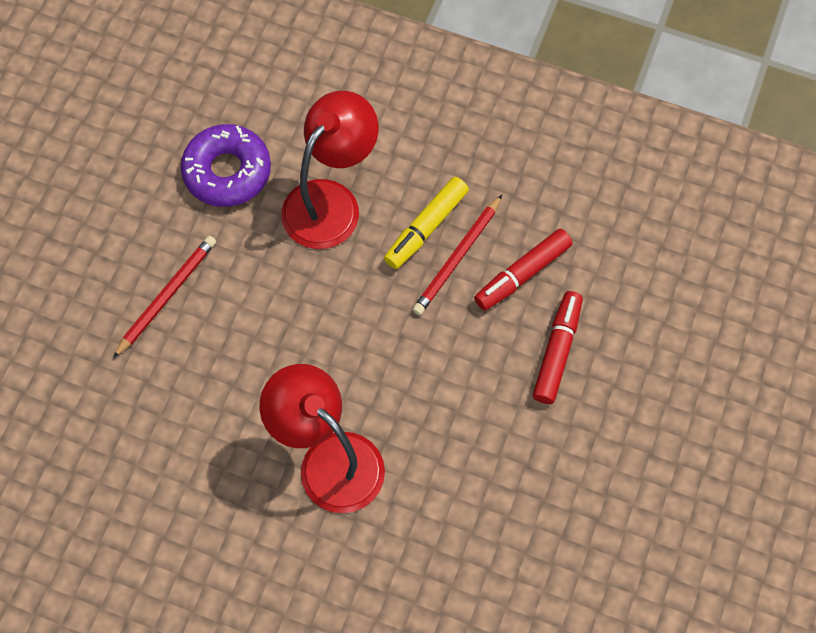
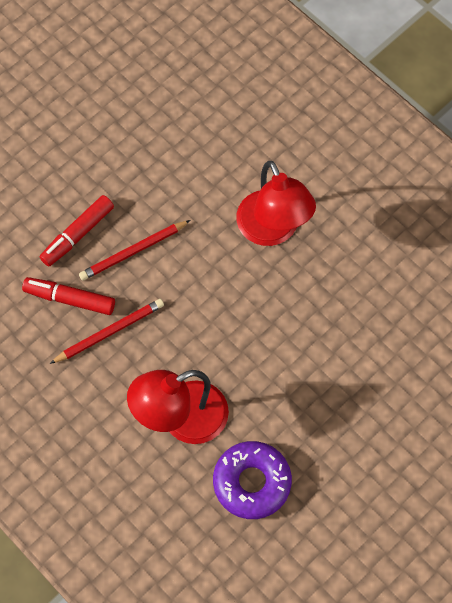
camera: 155 degrees left, 0 degrees up
red pencil [113,236,216,358] -> red pencil moved to [79,220,191,281]
yellow marker [384,177,469,269] -> none
red marker [474,229,573,311] -> red marker turned 150 degrees counterclockwise [22,277,115,315]

